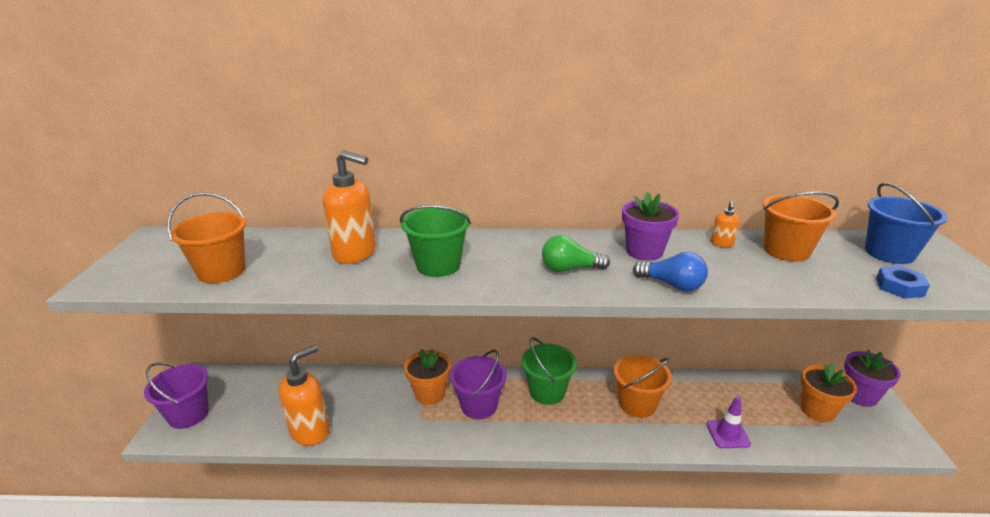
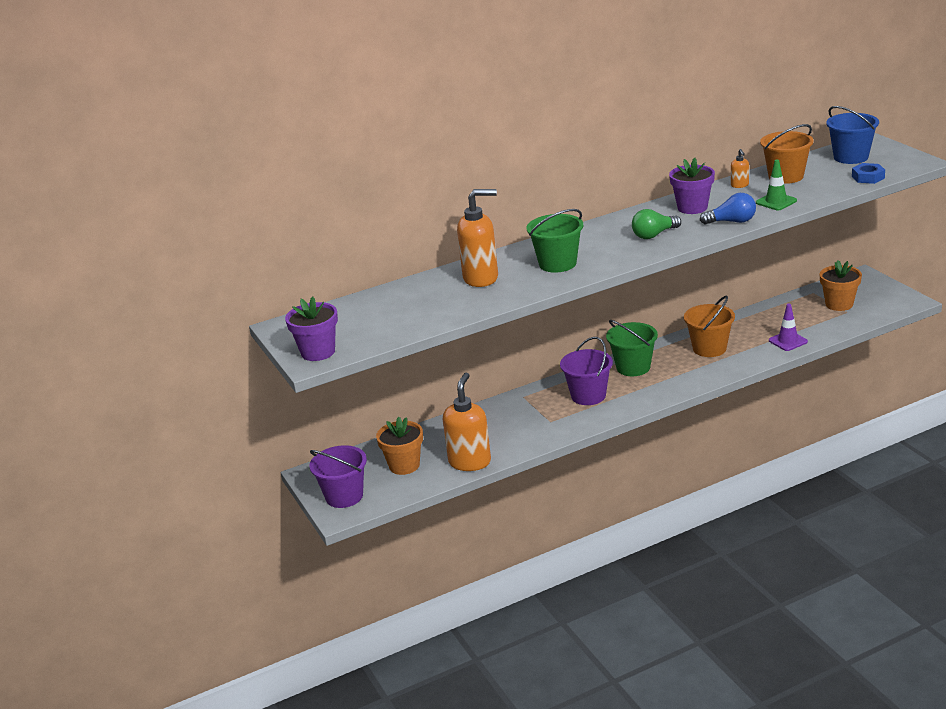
camera: 25 degrees left, 0 degrees up
orange bucket [167,192,246,283] -> none
orange flower pot [404,349,451,405] -> orange flower pot moved to [376,417,423,475]
purple flower pot [844,349,901,407] -> purple flower pot moved to [285,296,338,361]
none -> green traffic cone [756,160,797,210]

